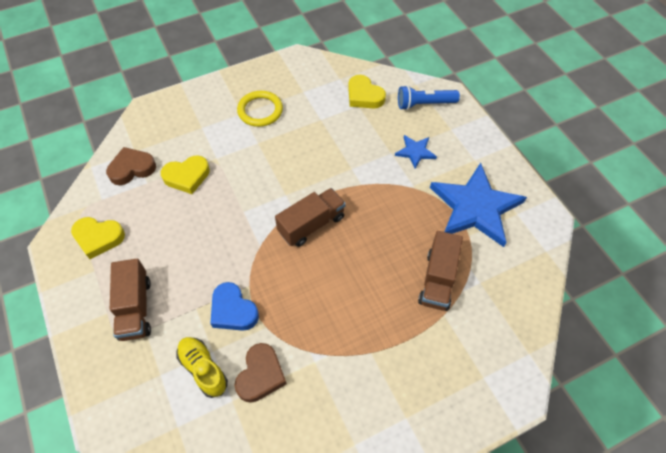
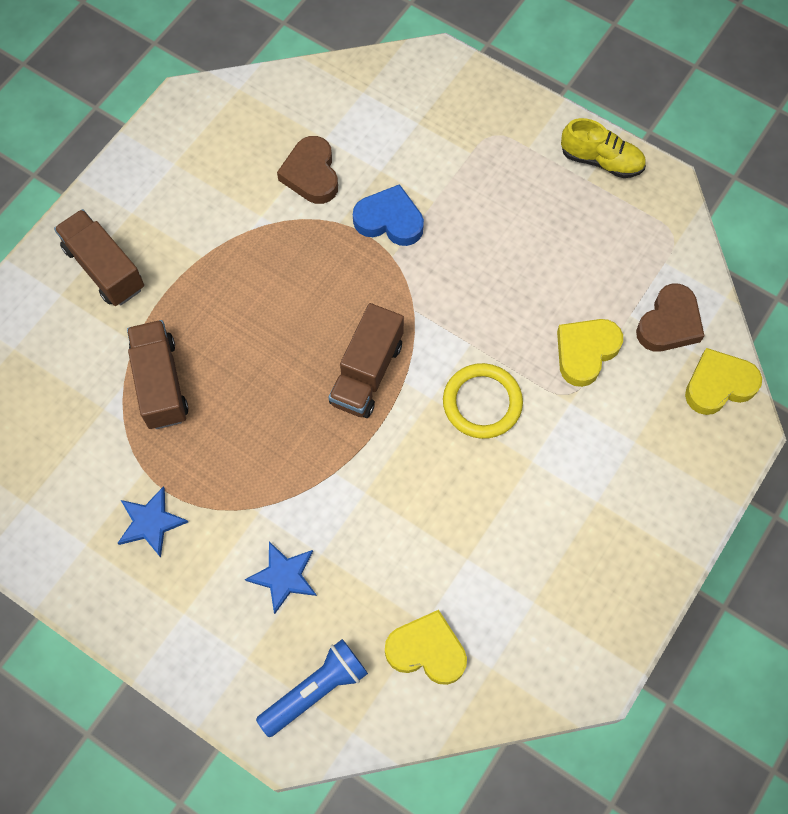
camera: 150 degrees right, 10 degrees up
yellow heart [71,217,125,259] -> yellow heart moved to [685,348,762,415]
brown truck [110,259,151,341] -> brown truck moved to [54,209,144,306]
yellow shoe [176,337,228,398] -> yellow shoe moved to [561,118,646,178]
yellow ring [237,91,283,127] -> yellow ring moved to [443,363,523,439]
blue star [430,163,527,247] -> blue star [118,486,188,558], size x0.46

